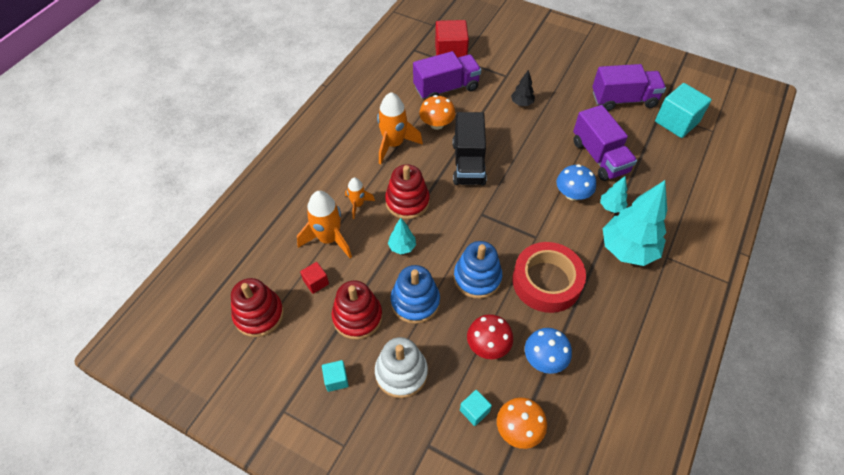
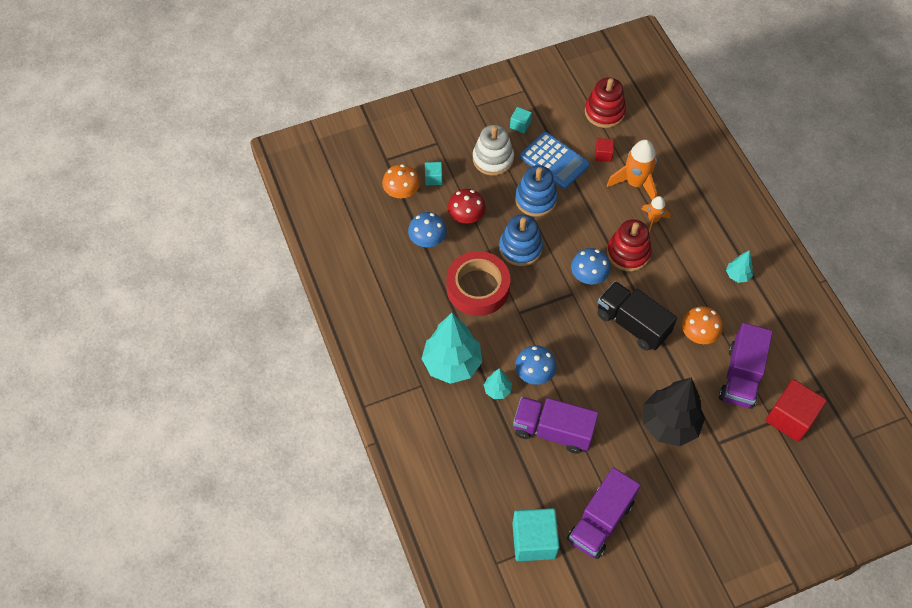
camera: 130 degrees right, 5 degrees up
red stacking toy [332,280,383,340] -> blue calculator [520,132,589,189]
orange rocket [377,92,423,164] -> none
turquoise tree [388,218,416,254] -> turquoise tree moved to [726,250,753,283]
black tree [511,70,535,106] -> black tree [643,377,705,446], size x2.15
none -> blue mushroom [571,248,610,284]

